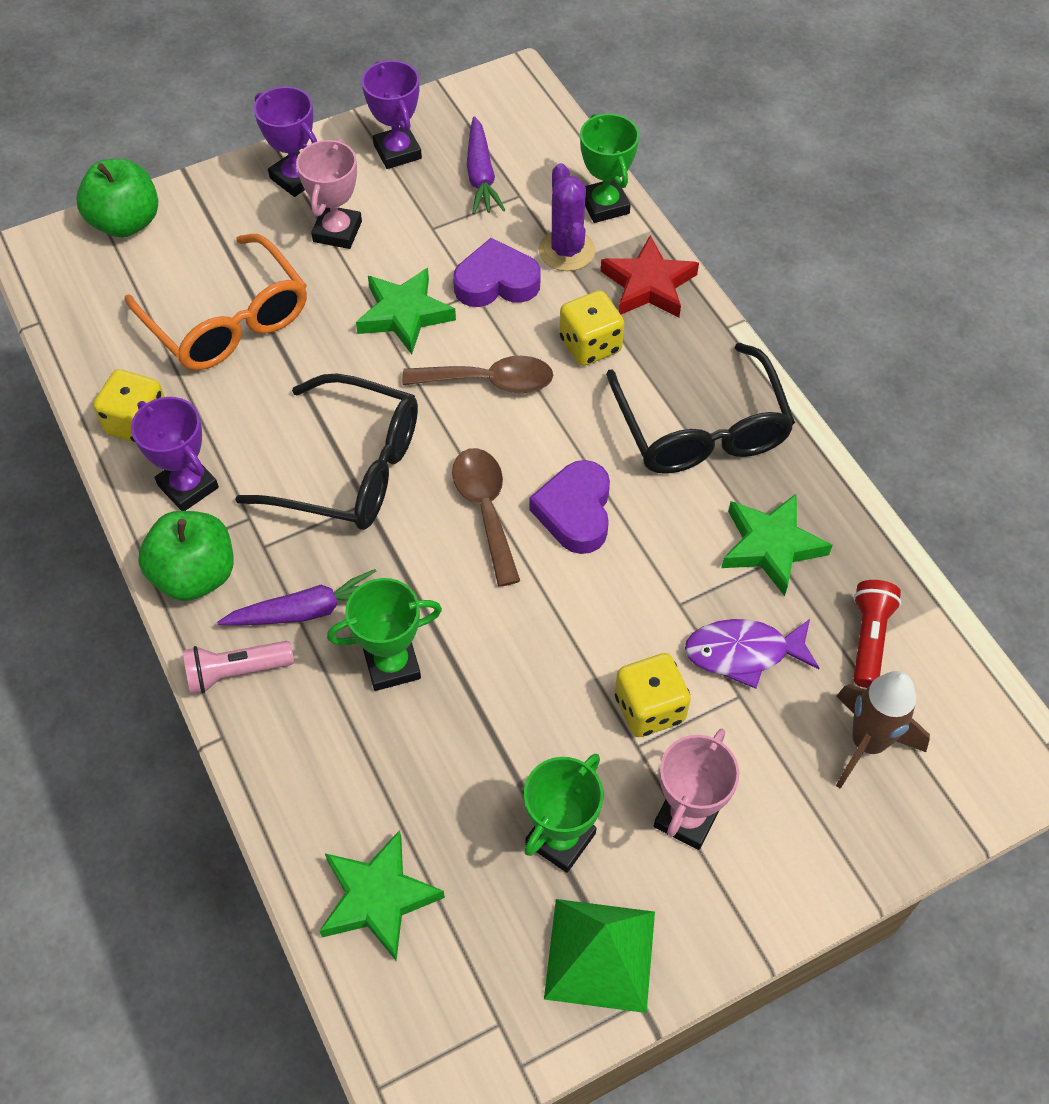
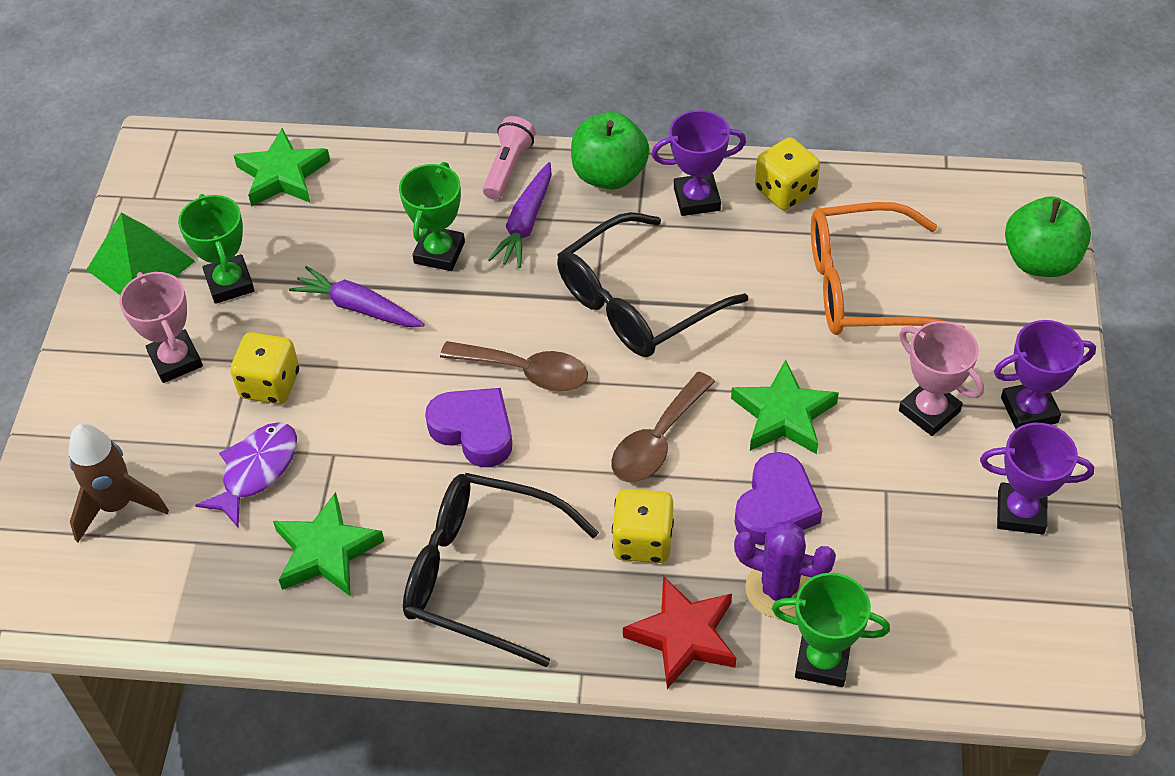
camera: 125 degrees right, 5 degrees down
purple carrot [467,116,505,214] -> purple carrot moved to [289,266,425,327]
red flashlight [853,580,901,688] -> none

